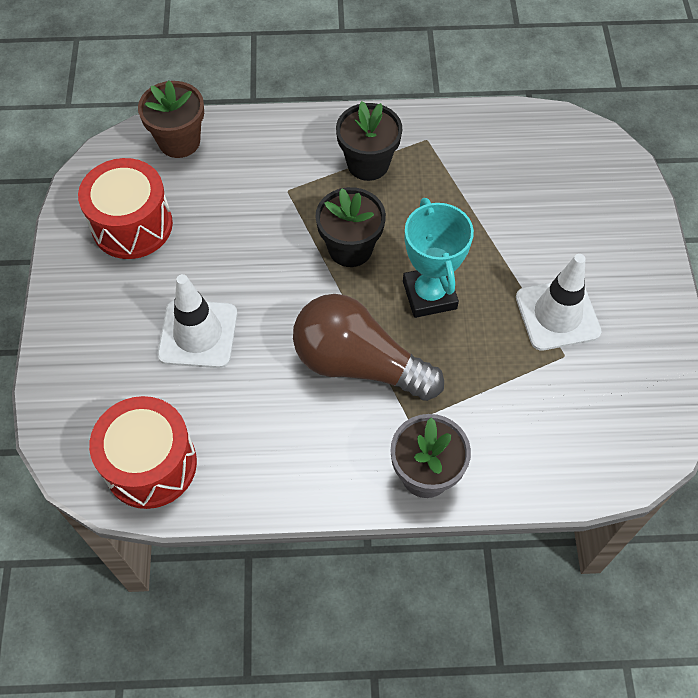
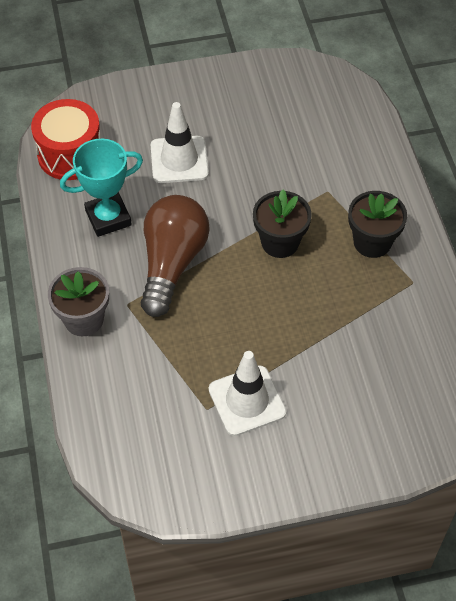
camera: 80 degrees right, 5 degrees down
red drum [78,158,173,259] -> none
brown flower pot [138,81,204,158] -> none
turquoise trophy [403,198,474,318] -> turquoise trophy moved to [60,139,143,237]

